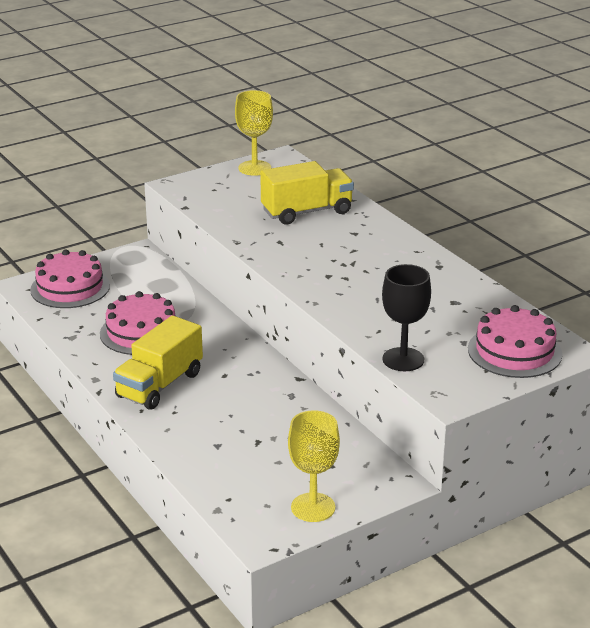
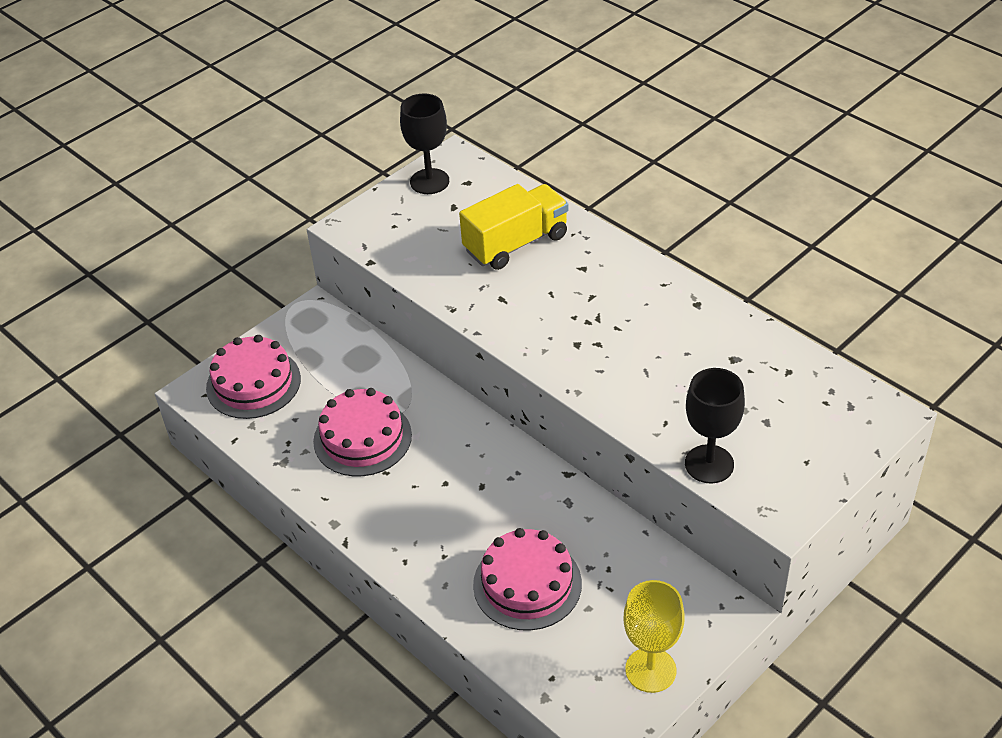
camera: 10 degrees left, 15 degrees up
yellow truck [113,315,203,410] -> none
yellow goblet [235,90,273,176] -> black goblet [400,93,449,194]
pink cake [468,305,562,378] -> pink cake moved to [473,528,582,631]

